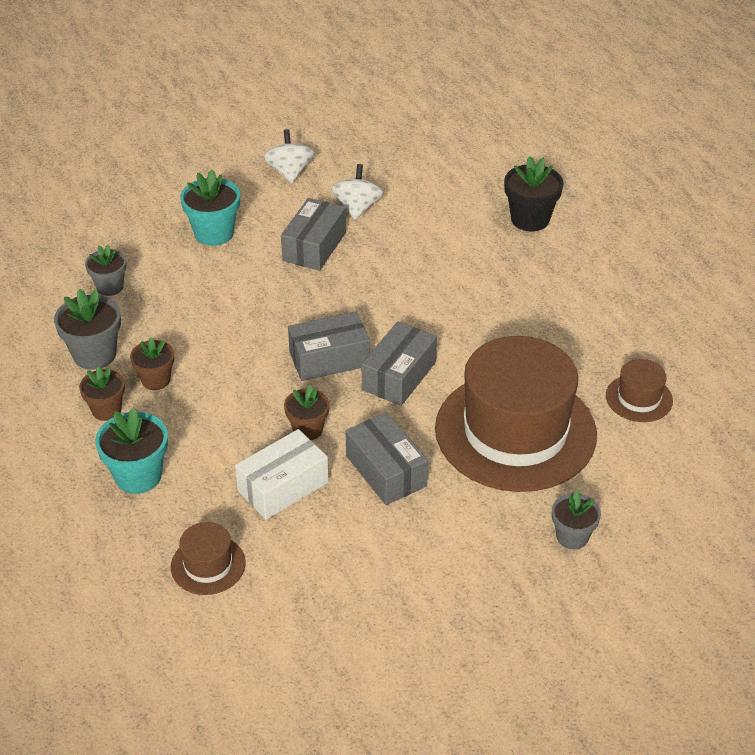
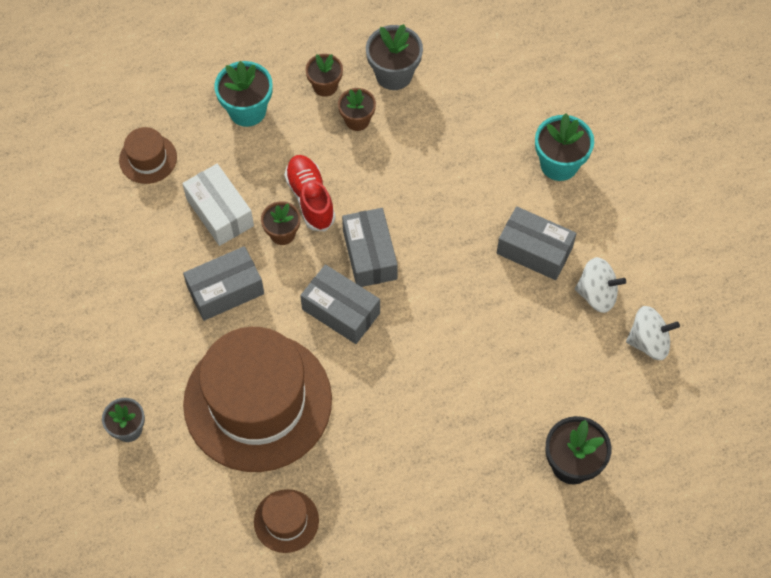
camera: 95 degrees right, 20 degrees up
grey flower pot [85,245,127,296] -> none
white spinning top [263,129,315,183] -> white spinning top moved to [626,306,680,360]
none -> red shoe [284,155,336,231]

